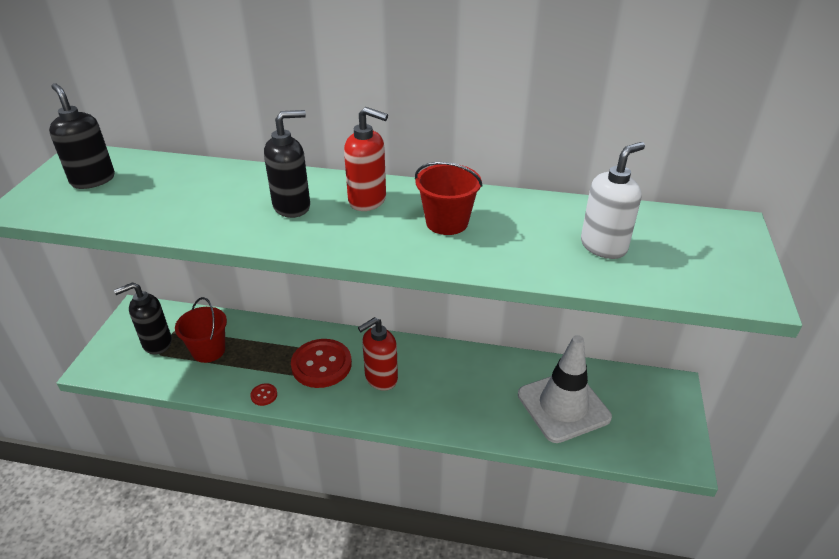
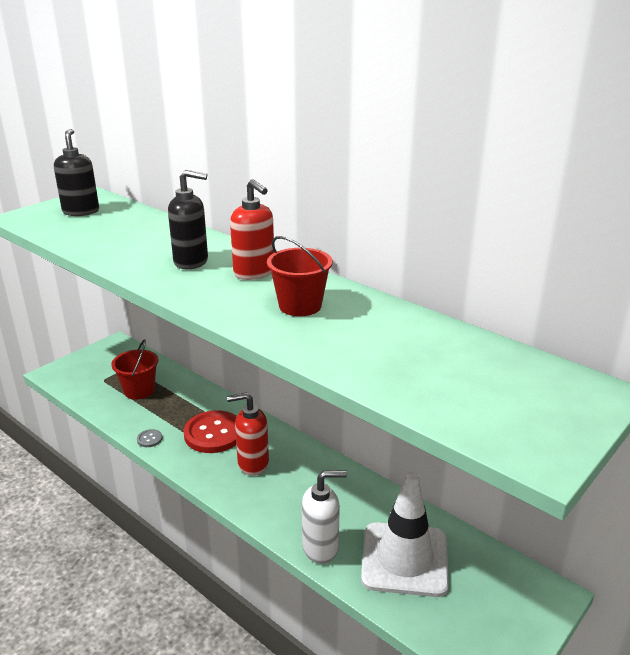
camera: 30 degrees right, 10 degrees down
black soap dispenser [114,282,172,354] -> none
red button [250,383,277,406] -> grey button [137,429,162,447]
white soap dispenser [581,142,645,259] -> white soap dispenser moved to [302,470,347,564]

